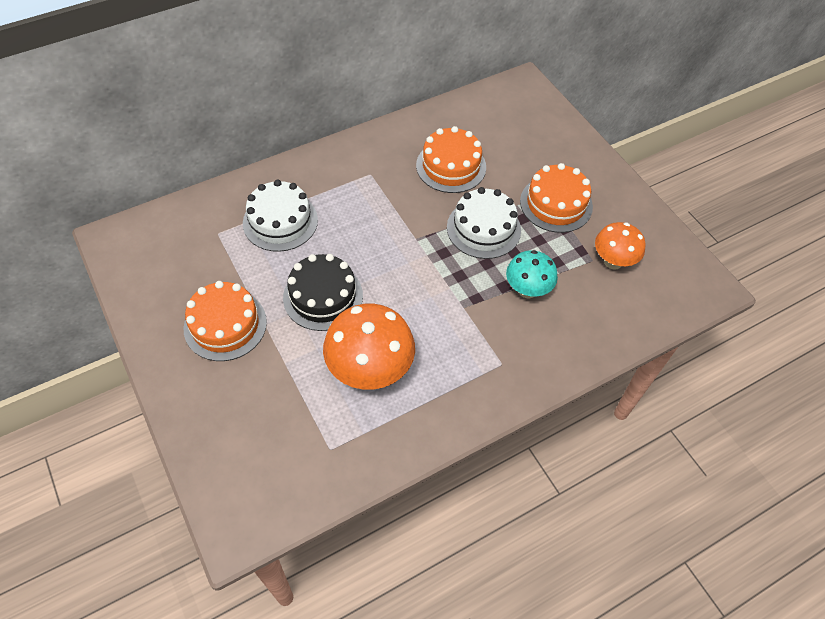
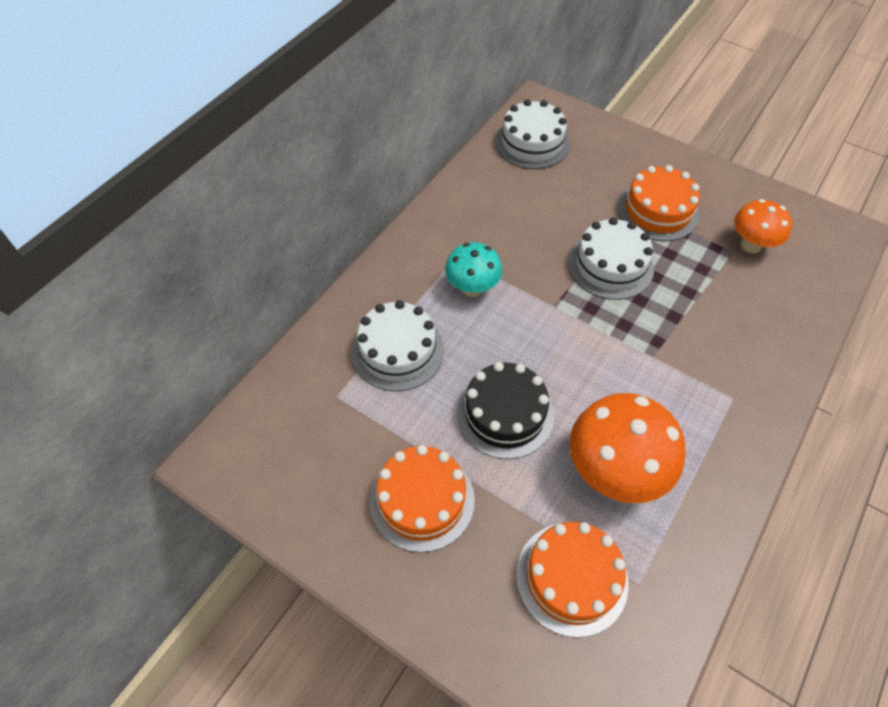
camera: 25 degrees left, 0 degrees up
orange cake [416,126,486,193] -> orange cake moved to [516,522,628,638]
turquoise mushroom [506,250,558,298] -> turquoise mushroom moved to [445,242,502,297]
none -> white cake [495,99,570,169]

